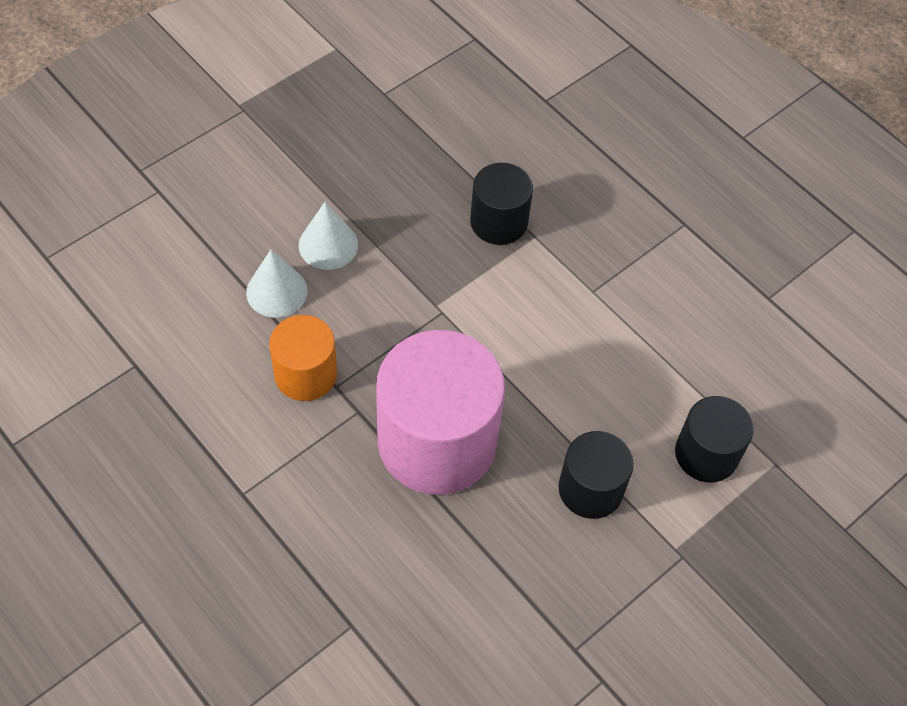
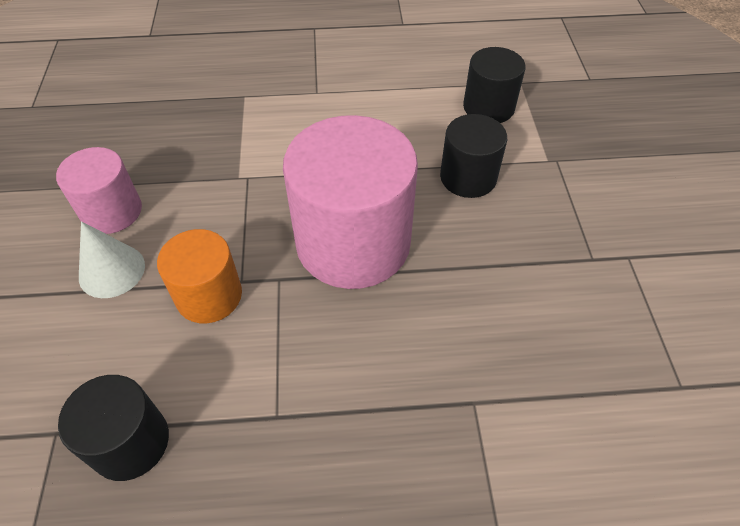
camera: 50 degrees left, 5 degrees down
white cone [299,202,358,270] -> pink cylinder [56,147,142,234]
black cylinder [470,163,533,245] -> black cylinder moved to [58,375,169,481]

